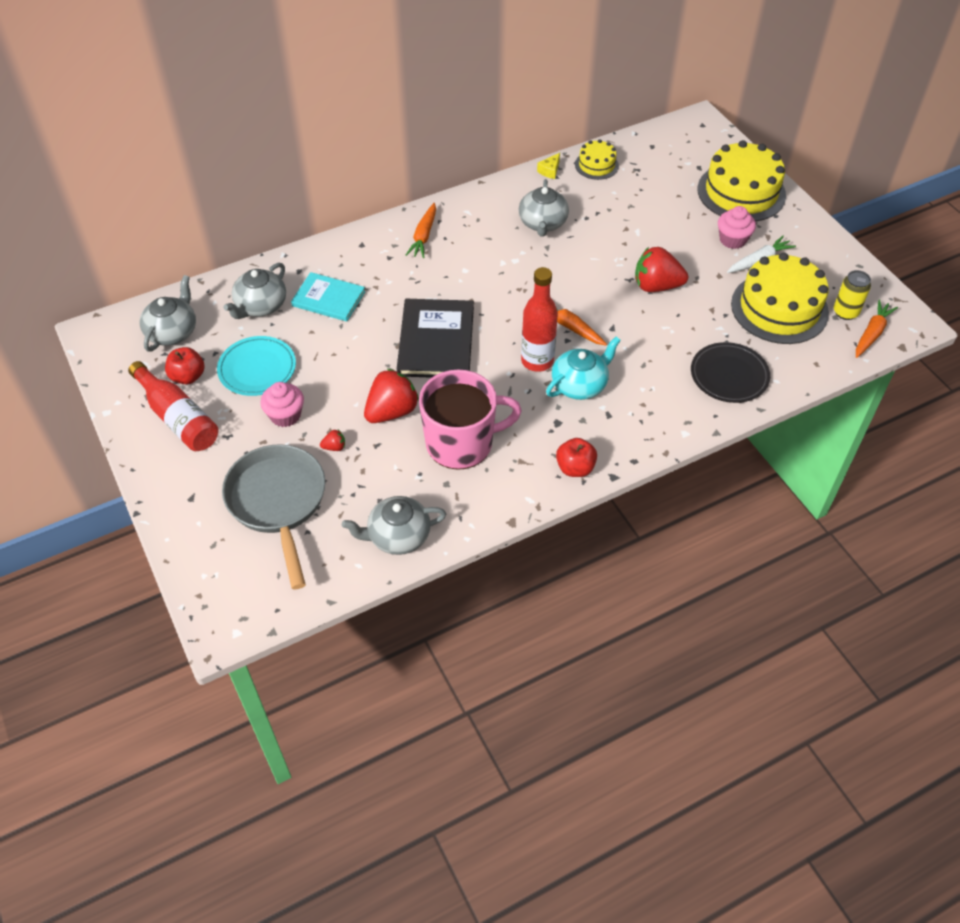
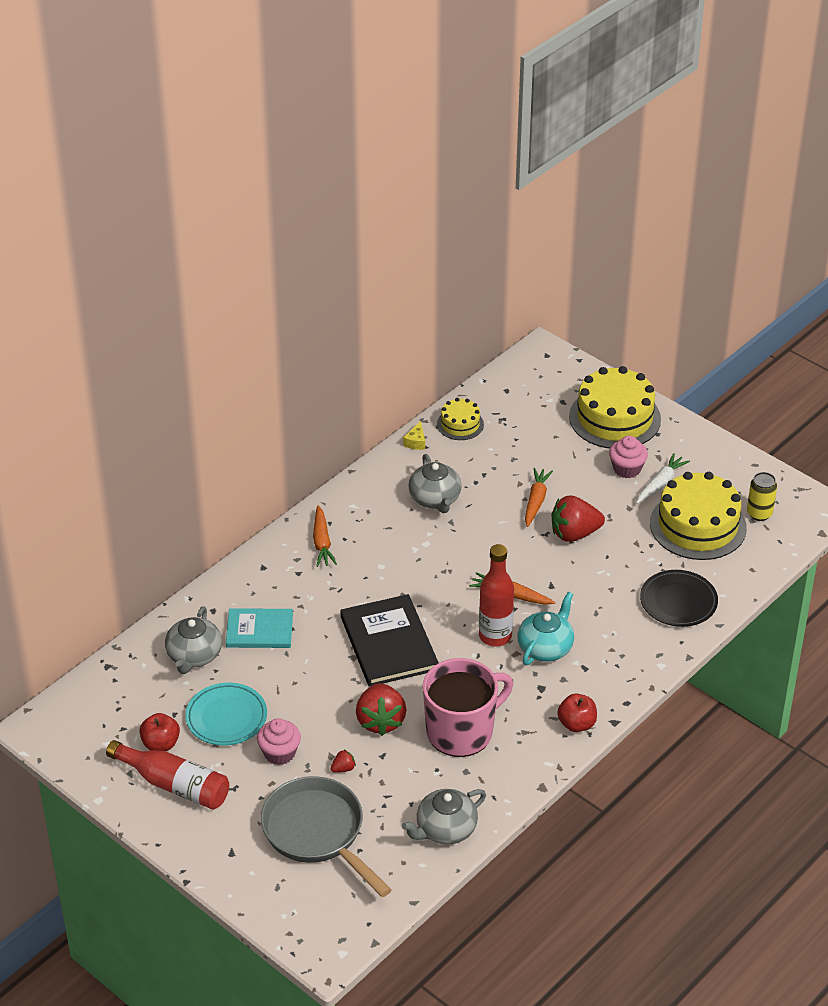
camera: 20 degrees left, 10 degrees down
grey teapot [140,275,196,352] -> none
red strawberry [364,369,419,423] -> red strawberry turned 150 degrees clockwise [356,683,406,736]
orange carrot [856,300,898,358] -> orange carrot moved to [525,468,553,527]

